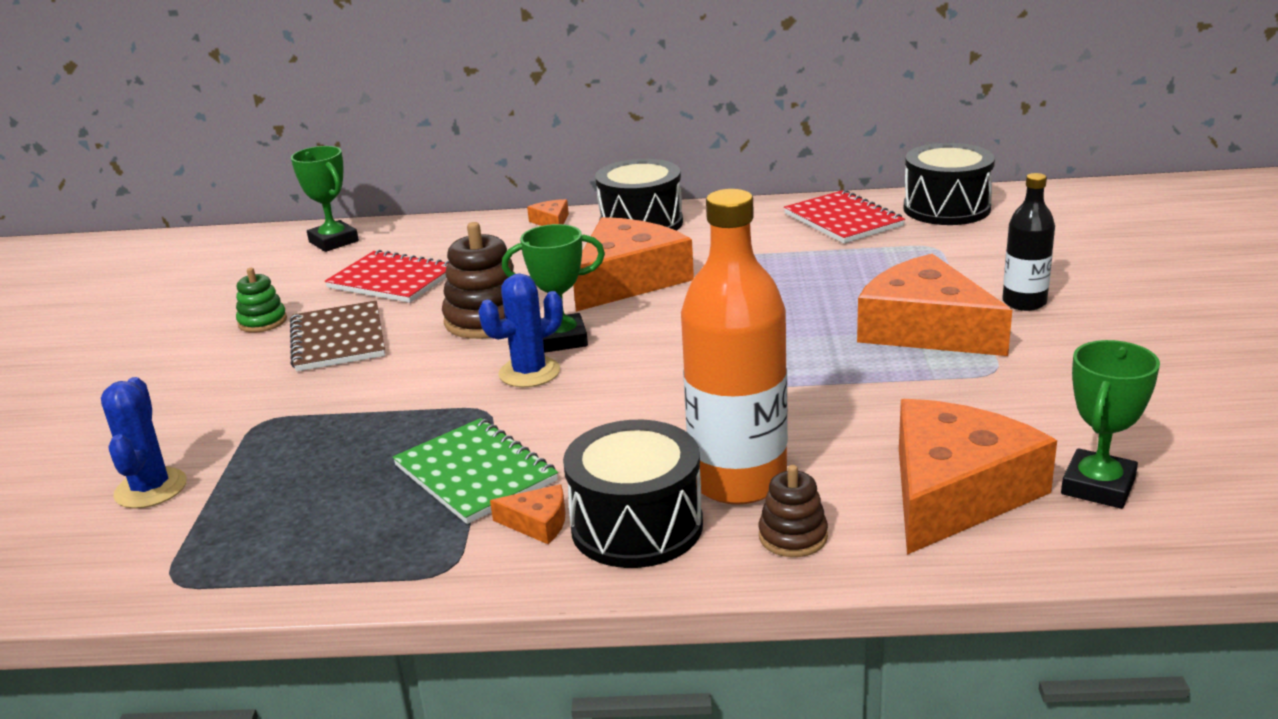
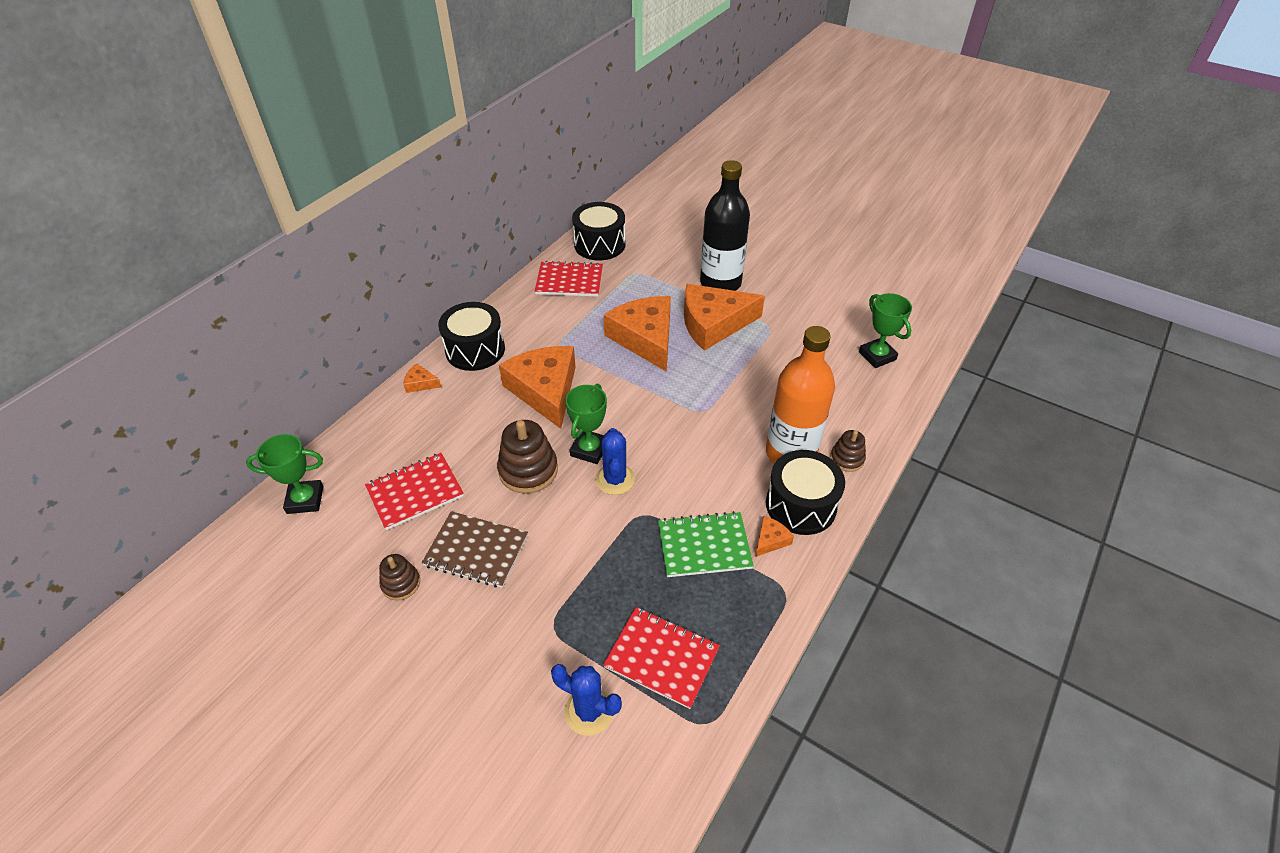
camera: 60 degrees left, 20 degrees up
green stacking toy [236,268,287,333] -> brown stacking toy [379,554,420,601]
orange cheese [899,399,1057,555] -> orange cheese moved to [604,296,671,372]
black bottle [1002,173,1055,311] -> black bottle [700,160,750,291], size x1.81
none -> red notebook [603,607,720,709]

